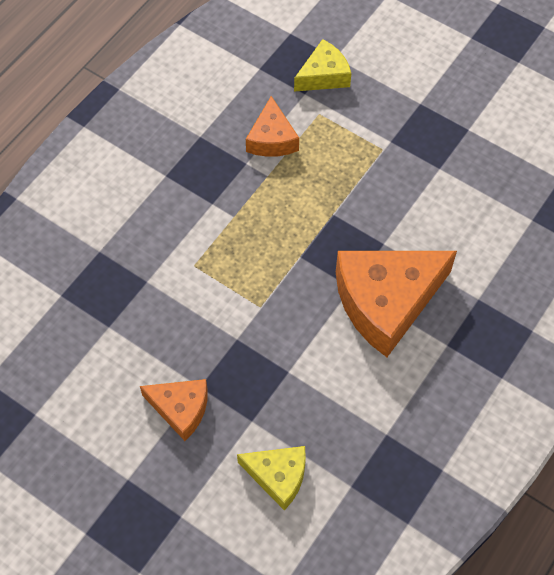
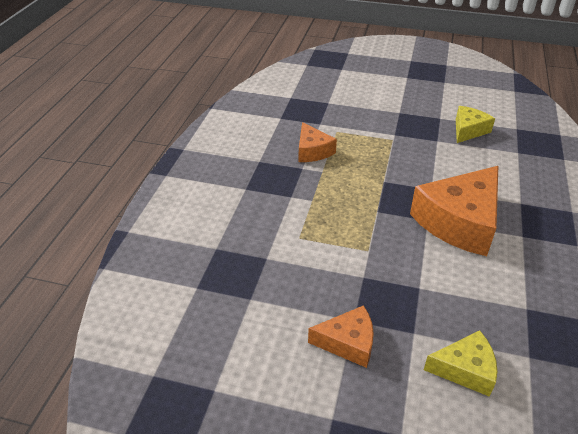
camera: 20 degrees left, 20 degrees down
yellow cheese [294,39,351,92] -> yellow cheese moved to [456,106,495,143]

